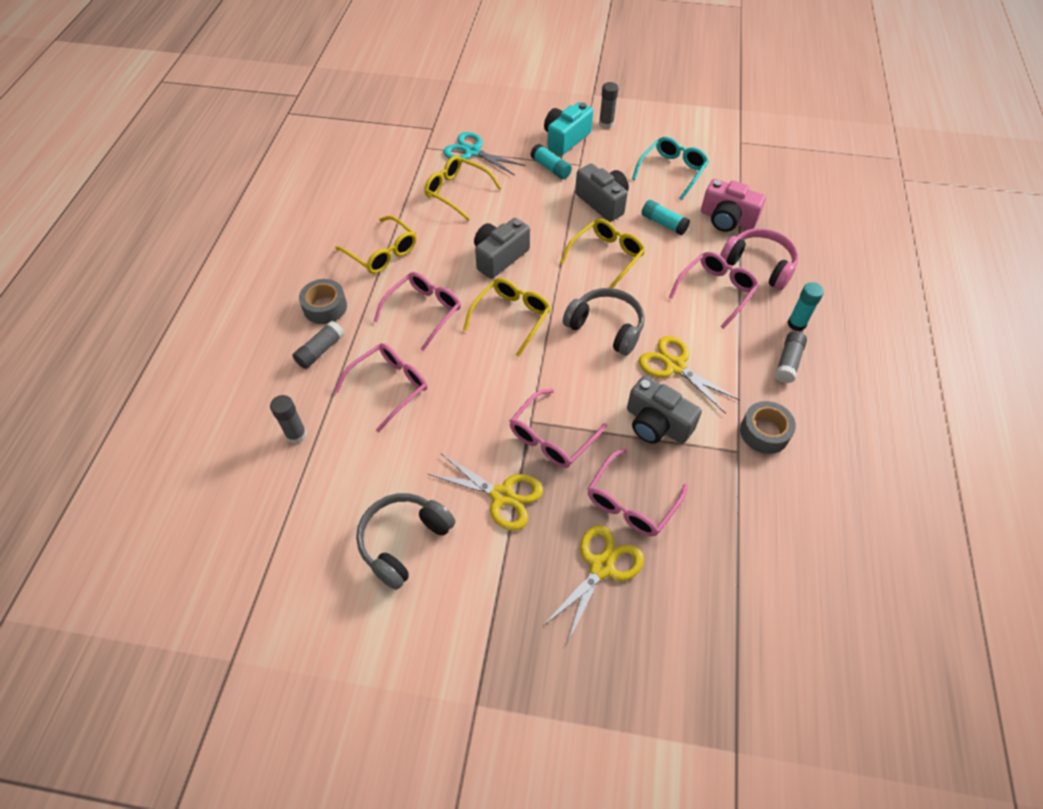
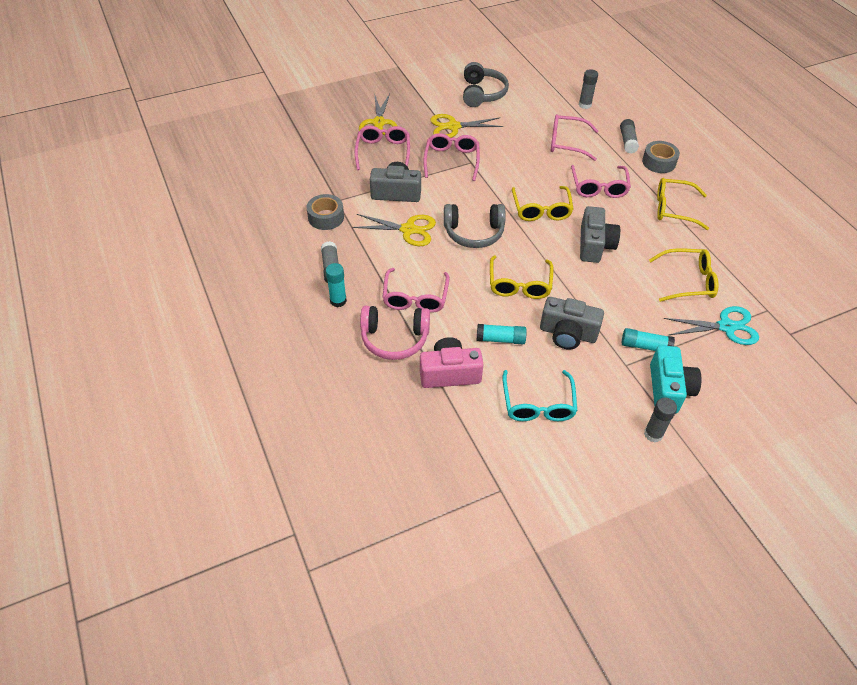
camera: 145 degrees right, 5 degrees down
pink glasses [334,343,427,432] -> pink glasses turned 90 degrees clockwise [551,114,598,161]

